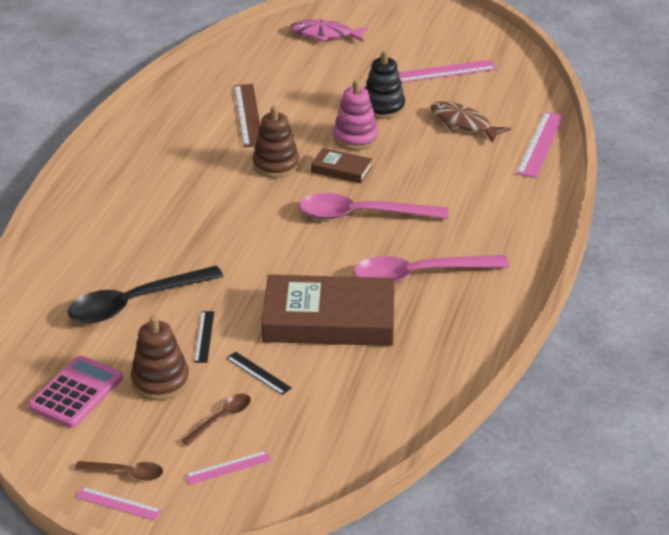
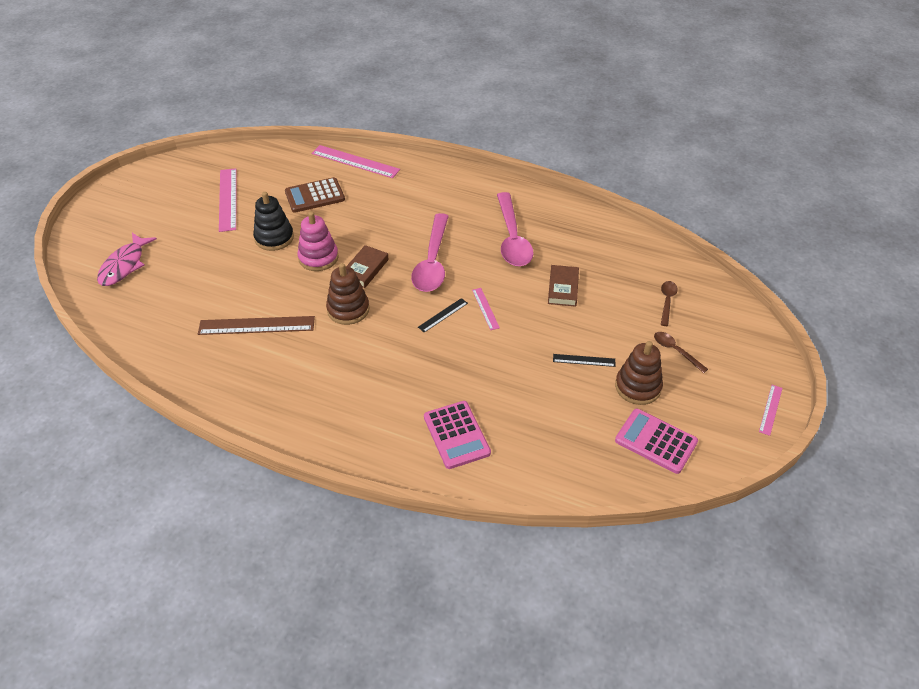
camera: 85 degrees left, 10 degrees up
black spoon [67,266,223,323] -> none
brown spoon [75,461,163,481] -> brown spoon moved to [661,281,678,326]
pink ruler [185,450,272,485] -> pink ruler moved to [472,288,500,330]
black ruler [226,351,292,395] -> black ruler moved to [418,298,468,333]
brown book [261,275,395,346] -> brown book [548,265,579,307], size x0.49
brown fish [430,101,511,143] -> brown calculator [285,177,345,213]
none -> pink calculator [424,401,491,469]

